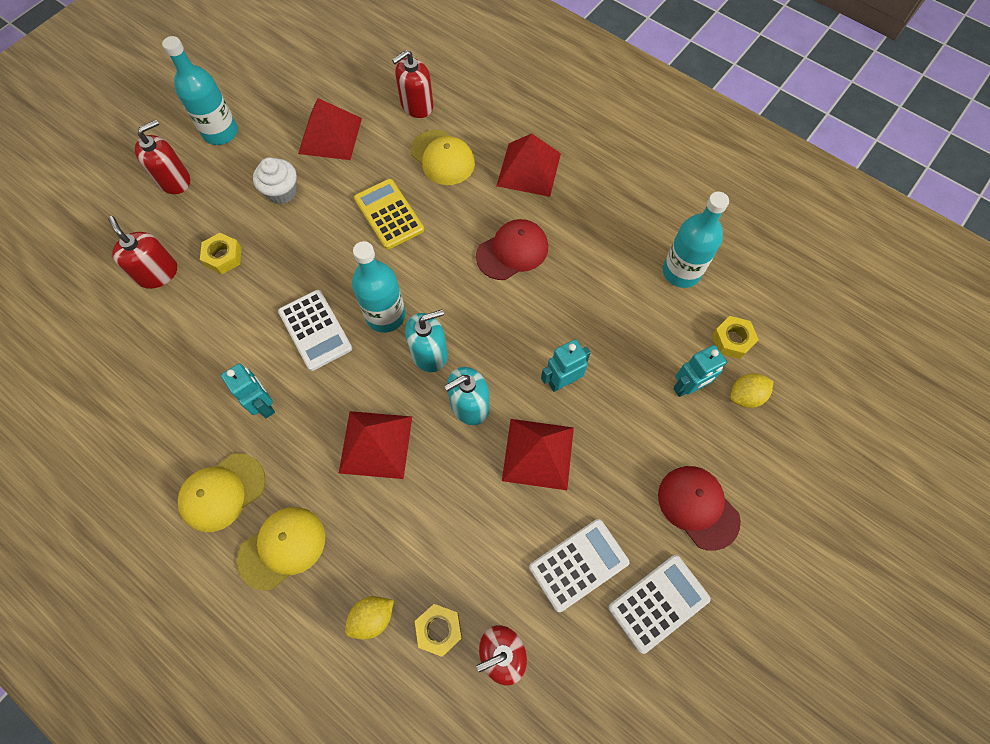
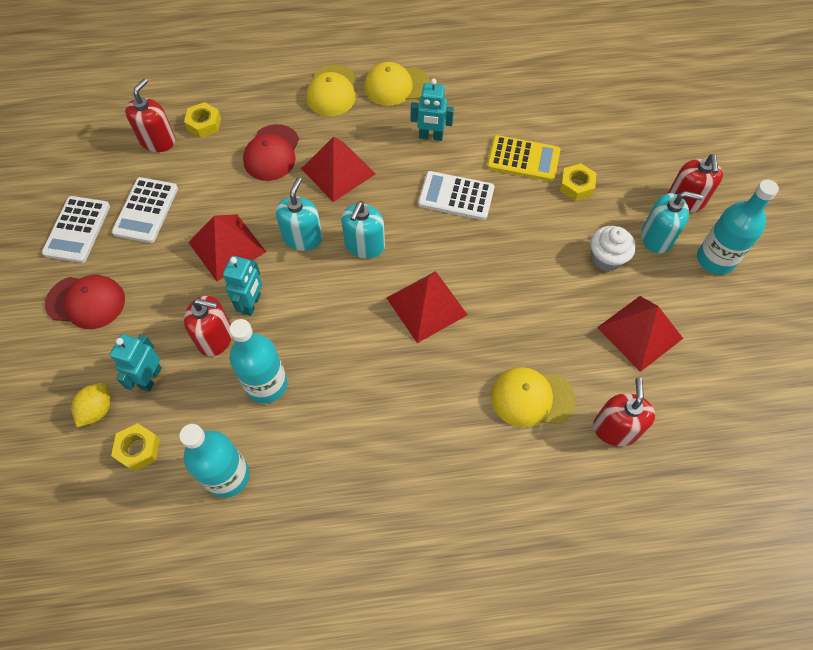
camera: 135 degrees right, 5 degrees down
red soap dispenser [108,216,177,289] -> red soap dispenser moved to [184,296,232,356]
yellow cap [178,453,266,532] -> yellow cap turned 105 degrees counterclockwise [364,62,430,106]
yellow lemon [345,596,394,640] -> none
turquoise bottle [352,241,406,333] -> turquoise bottle moved to [229,319,288,404]
yellow calculator [354,179,424,249] -> yellow calculator moved to [487,135,560,181]
red cap [476,219,548,280] -> red cap moved to [243,124,299,181]
red pyramid [497,133,561,197] -> red pyramid moved to [386,271,468,343]
none -> turquoise soap dispenser [641,191,703,253]

